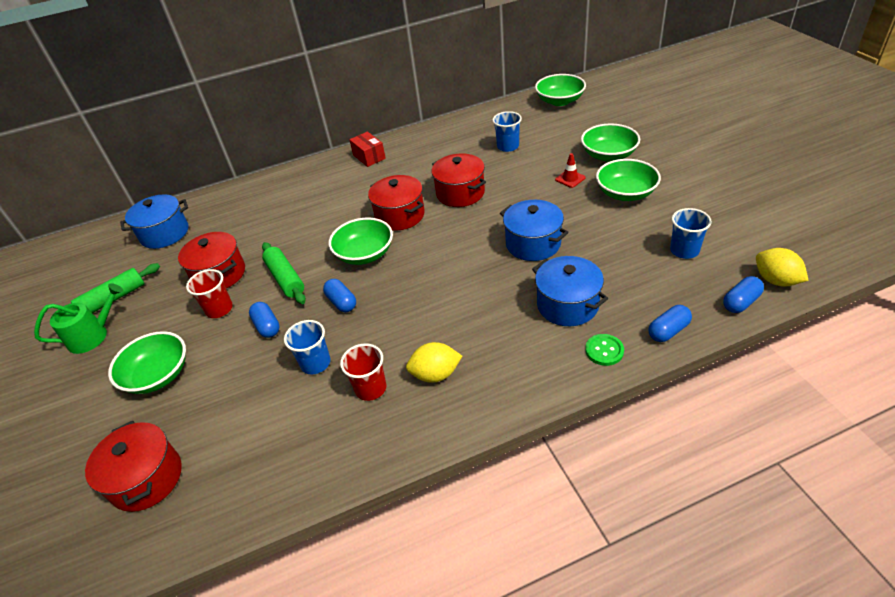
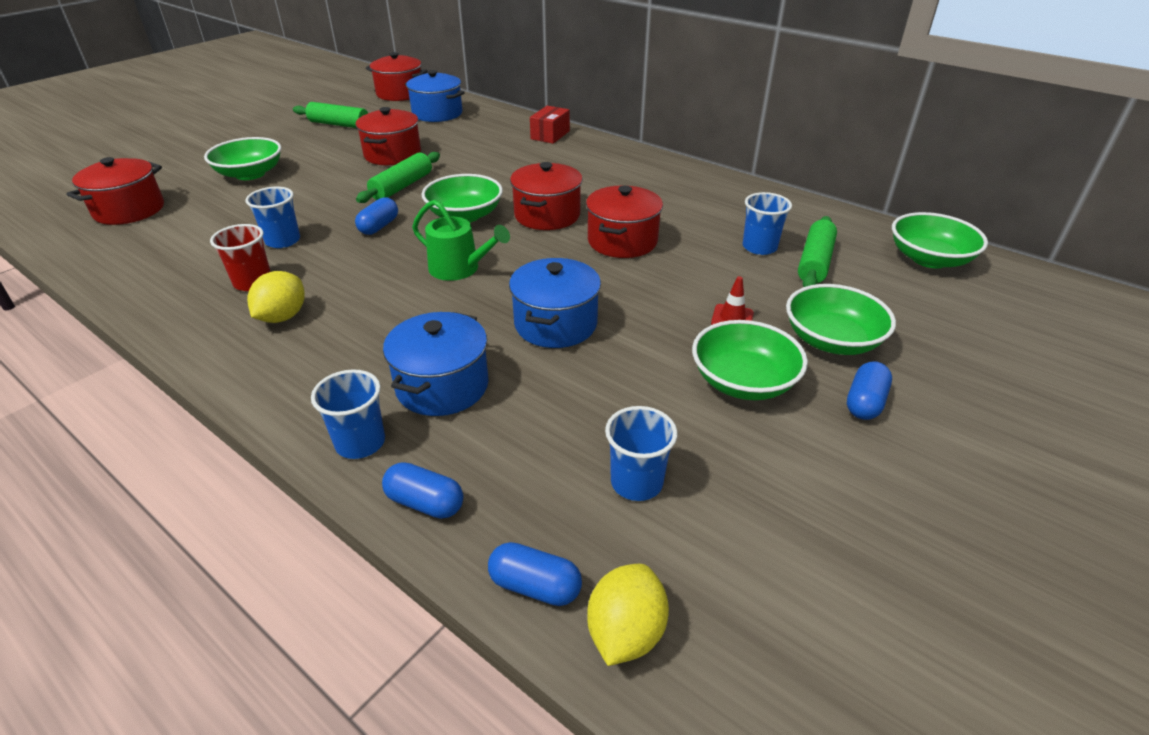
camera: 55 degrees right, 5 degrees down
green watering can [34,283,123,354] -> green watering can moved to [412,200,510,281]
red cup [186,269,233,318] -> none
blue capsule [249,302,280,338] -> blue capsule moved to [847,361,892,420]
red box [349,132,386,167] -> red box moved to [530,106,570,144]
yellow lemon [406,342,462,383] -> yellow lemon turned 60 degrees clockwise [247,271,305,323]
green button [585,334,624,366] -> blue cup [311,369,385,459]
none -> red pot [366,52,427,101]
none -> green rolling pin [798,216,837,287]

